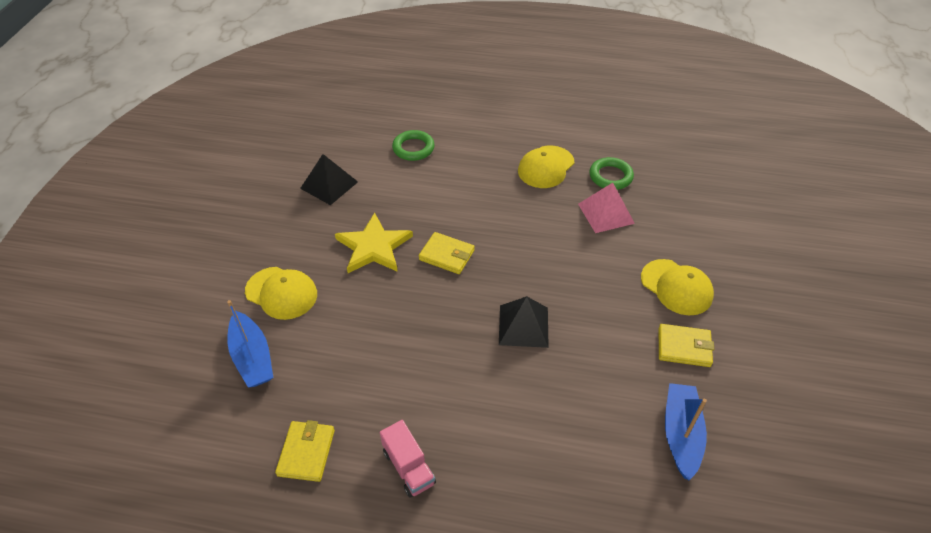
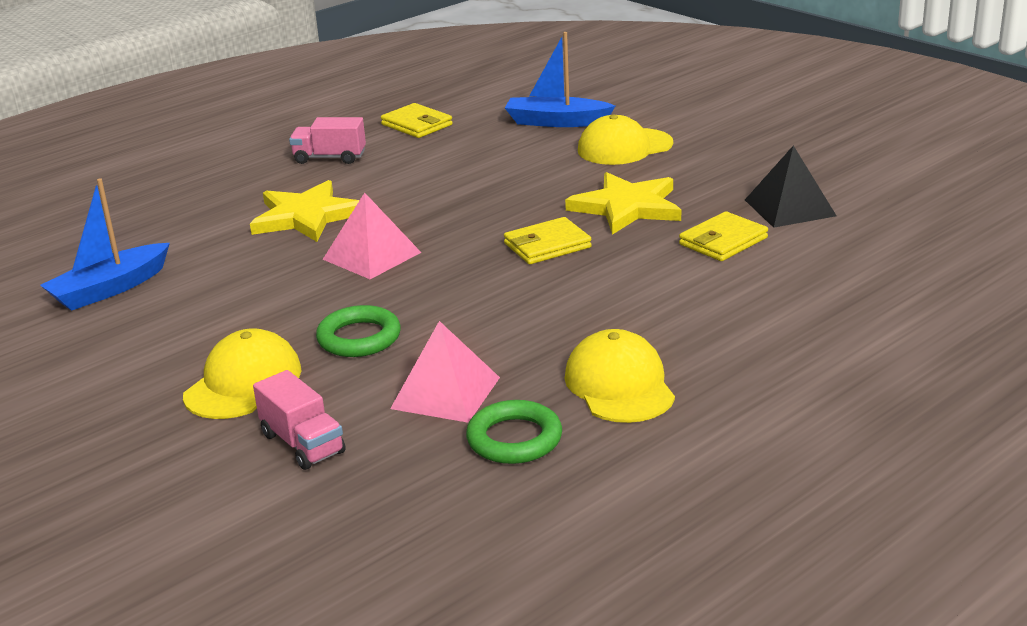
camera: 130 degrees right, 20 degrees down
green ring [392,130,435,161] -> green ring moved to [316,305,401,357]
black pyramid [499,296,549,348] -> pink pyramid [322,193,422,279]
yellow cap [641,259,714,315] -> yellow cap turned 120 degrees clockwise [183,328,301,419]
yellow wallet [659,324,714,367] -> yellow wallet moved to [679,211,768,261]
blue boat [665,383,707,480] -> blue boat turned 90 degrees clockwise [40,178,170,311]
none -> yellow star [250,180,360,242]
none -> pink truck [253,370,346,470]

